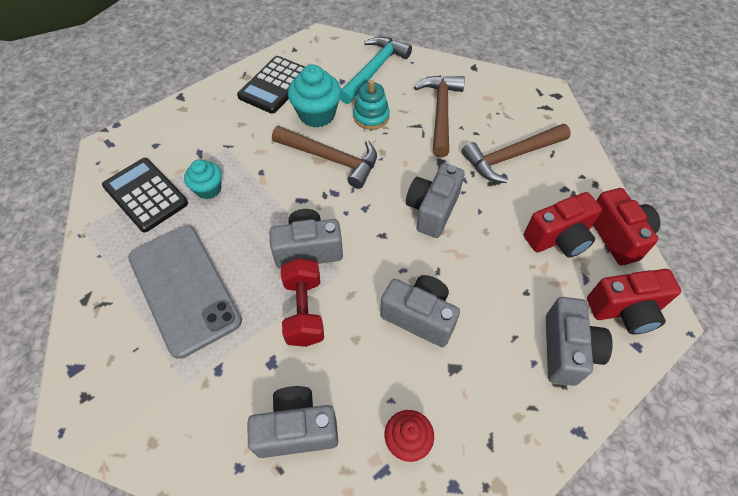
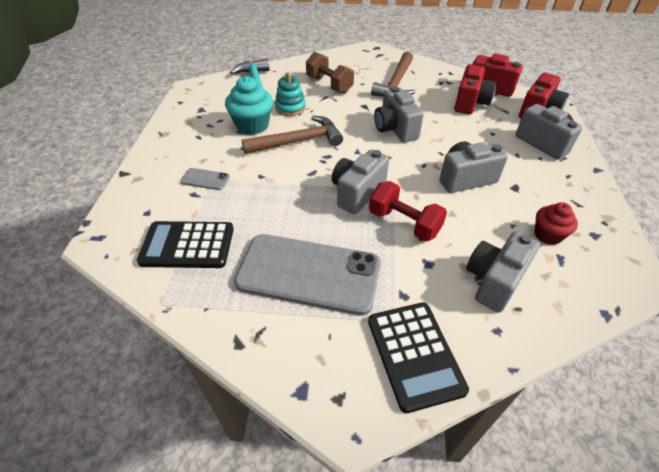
camera: 45 degrees left, 10 degrees down
turquoise cupcake [184,160,222,199] -> none
black calculator [237,56,305,114] -> black calculator moved to [368,302,469,413]
brown hammer [414,75,465,158] -> brown dumbbell [306,52,354,94]
none -> grey phone [180,168,230,190]

